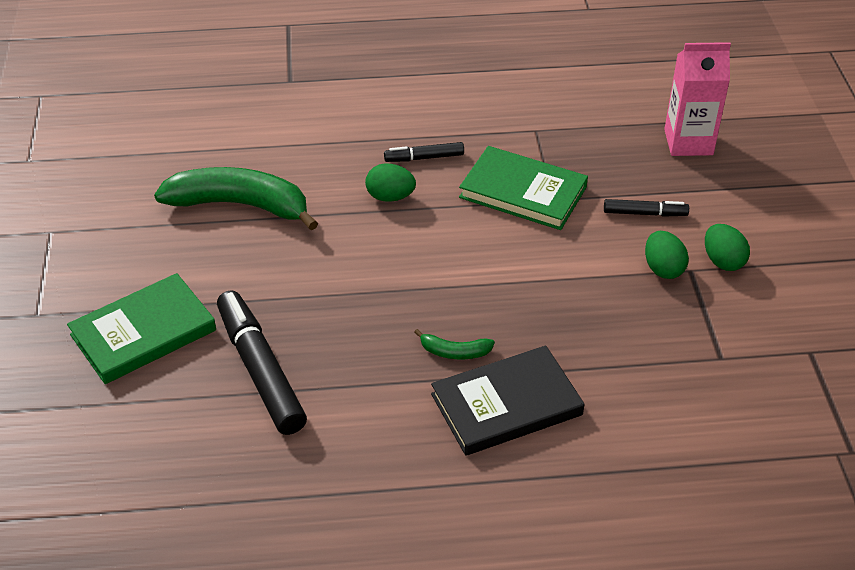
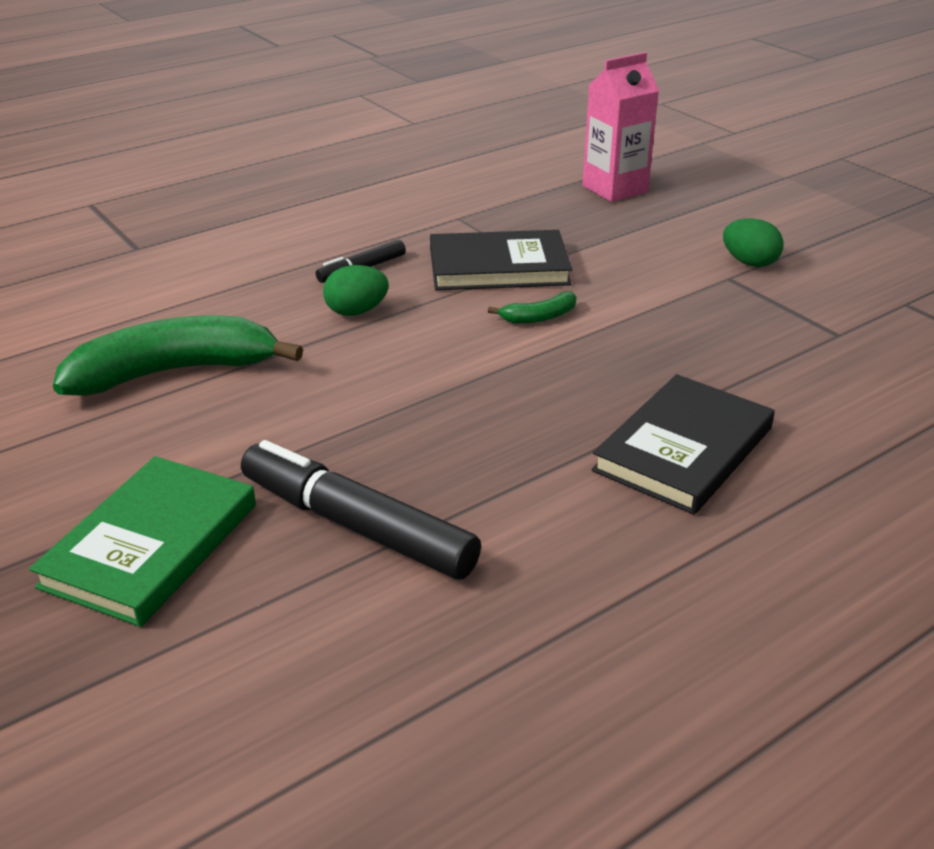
camera: 30 degrees left, 10 degrees down
green banana [414,329,495,360] -> green banana moved to [488,292,577,324]
green book [459,146,588,230] -> black book [430,230,572,290]
black marker [604,199,689,217] -> none
green egg [645,231,689,279] -> none

